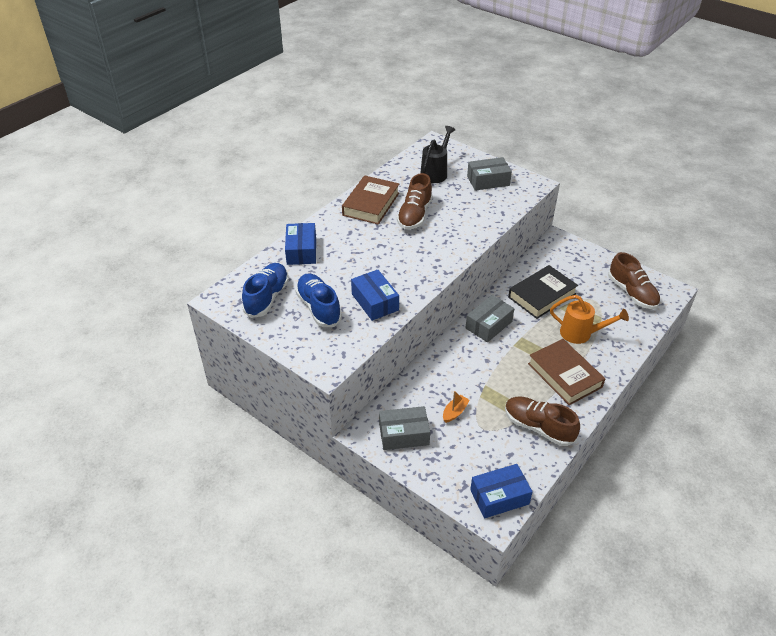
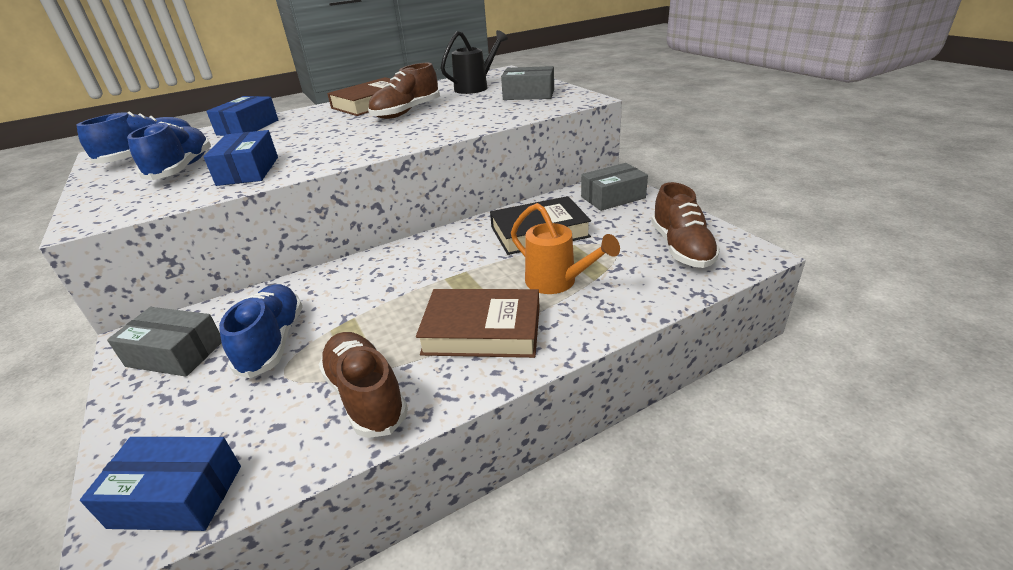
camera: 25 degrees right, 10 degrees down
orange boat [443,391,470,423] -> blue shoe [219,284,303,378]
grey box [466,295,514,342] -> grey box moved to [581,163,648,211]
brown book [528,339,605,405] -> brown book turned 75 degrees counterclockwise [416,289,540,358]

